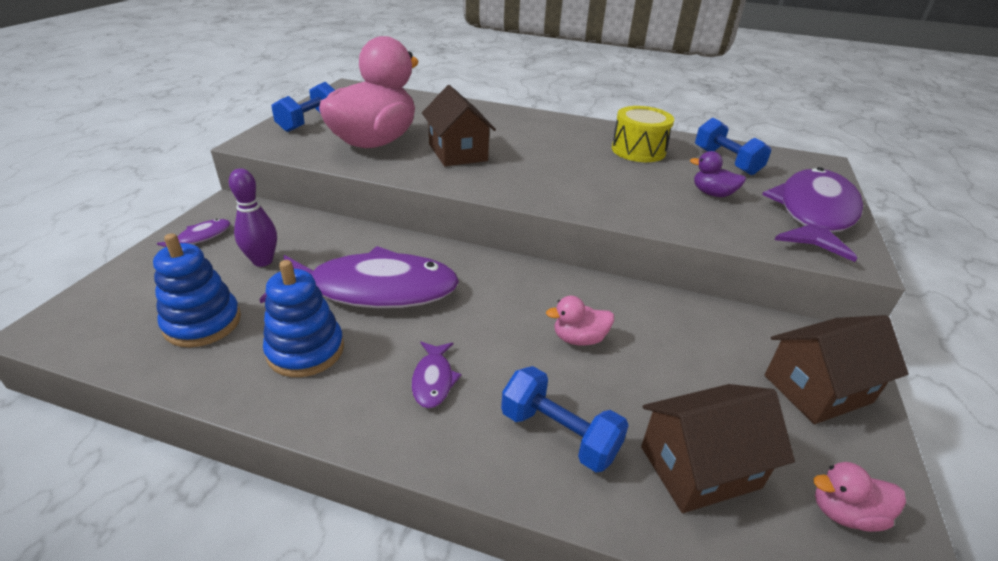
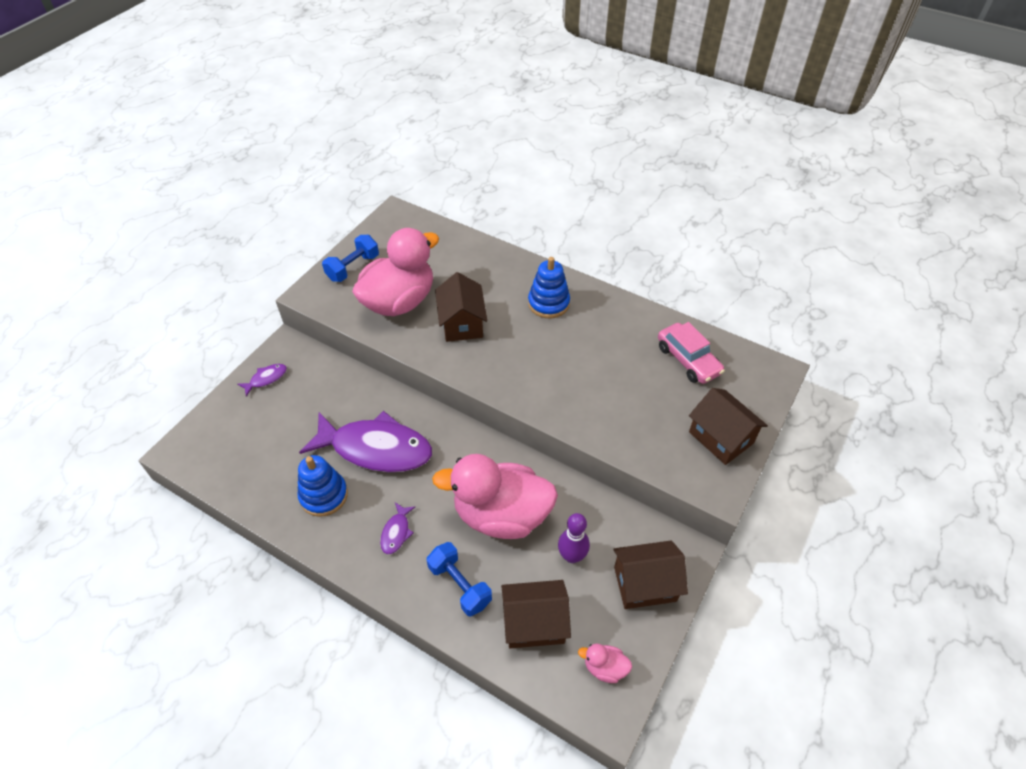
camera: 15 degrees right, 15 degrees up
blue stacking toy [153,233,241,347] -> blue stacking toy moved to [528,257,570,318]
purple bowling pin [229,168,277,267] -> purple bowling pin moved to [558,513,590,563]
pink duck [546,296,614,346] -> pink duck [432,454,558,539], size x2.49
yellow drum [612,106,674,162] -> none
purple duck [690,151,746,197] -> none
blue dumbbell [695,118,771,175] -> pink car [658,322,725,384]
purple fish [762,167,863,262] -> brown house [689,388,768,465]

